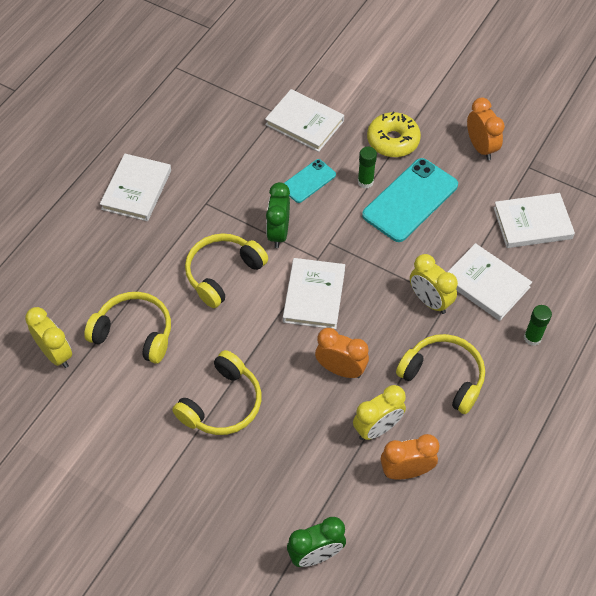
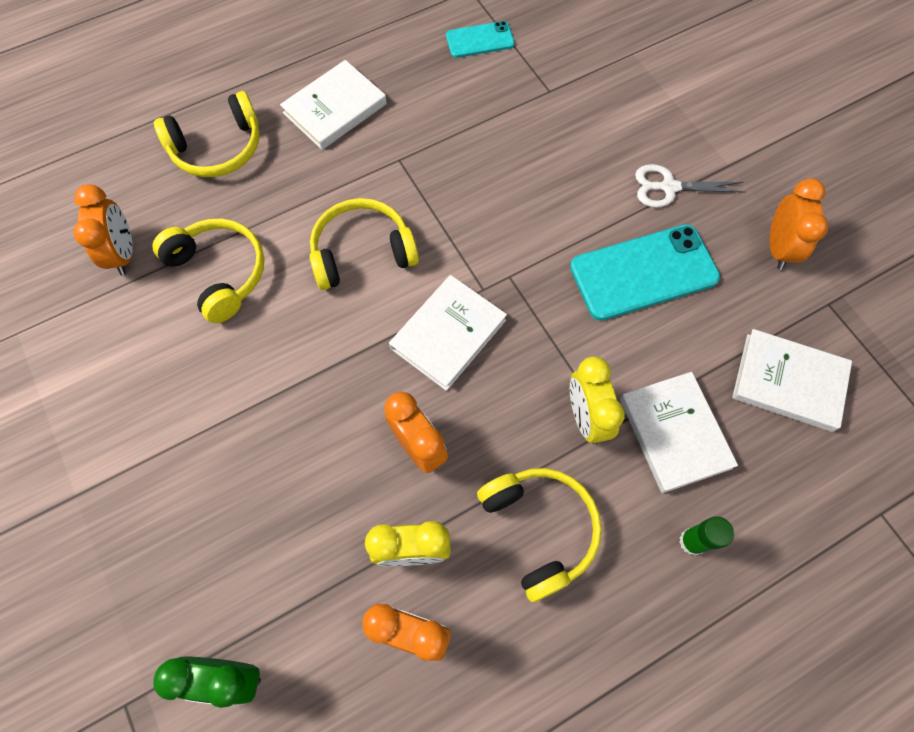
camera: 30 degrees right, 10 degrees up
yellow clock [25,307,72,368] -> orange clock [73,184,133,275]
yellow headphones [172,350,261,435] -> yellow headphones moved to [154,91,260,177]
white book [265,89,344,152] -> none
green clock [266,182,290,248] -> none
turquoise phone [284,159,336,203] -> turquoise phone moved to [446,21,515,58]
green glue stick [358,147,377,188] -> none
yellow donut [367,112,421,157] -> white scissors [635,164,746,208]

